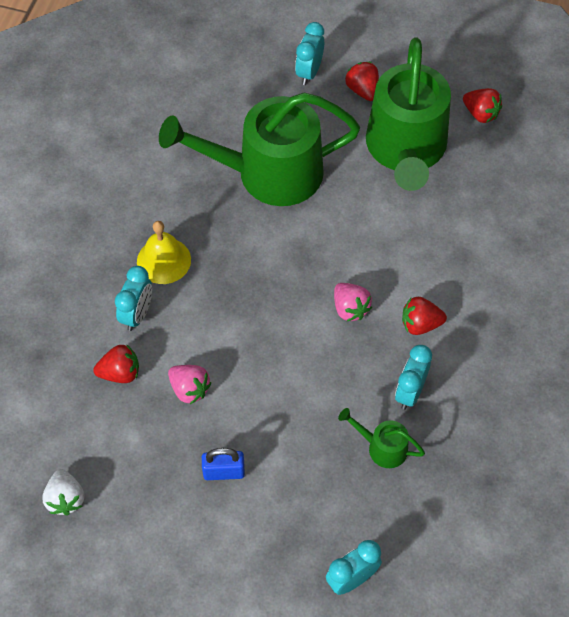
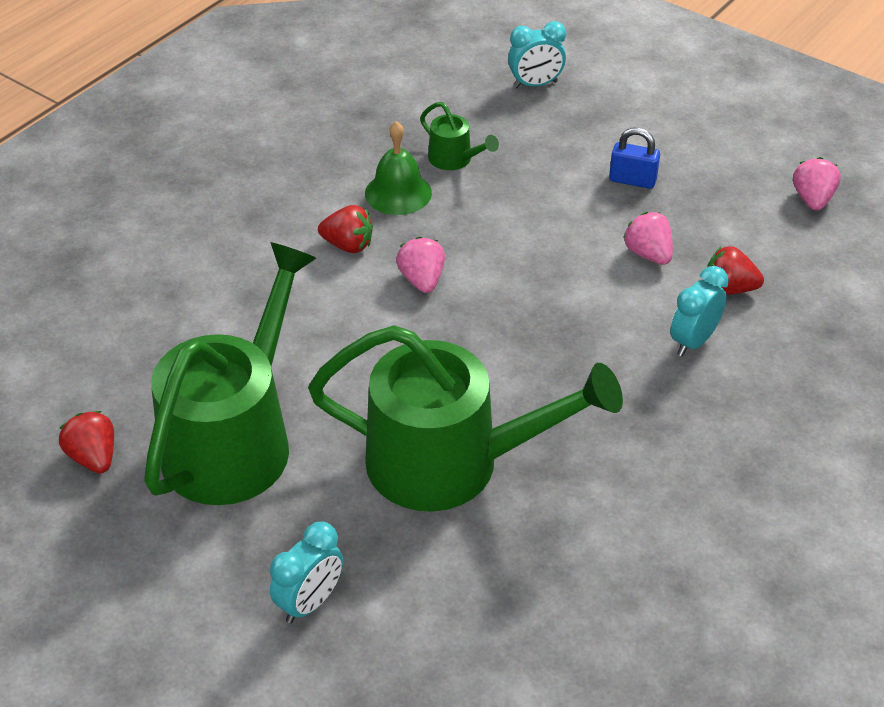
camera: 160 degrees left, 15 degrees down
white strawberry [42,469,84,516] -> pink strawberry [793,157,841,210]
yellow bell [137,221,191,284] -> none
red strawberry [345,62,379,101] -> none
turquoise clock [395,345,432,410] -> green bell [365,121,432,215]

